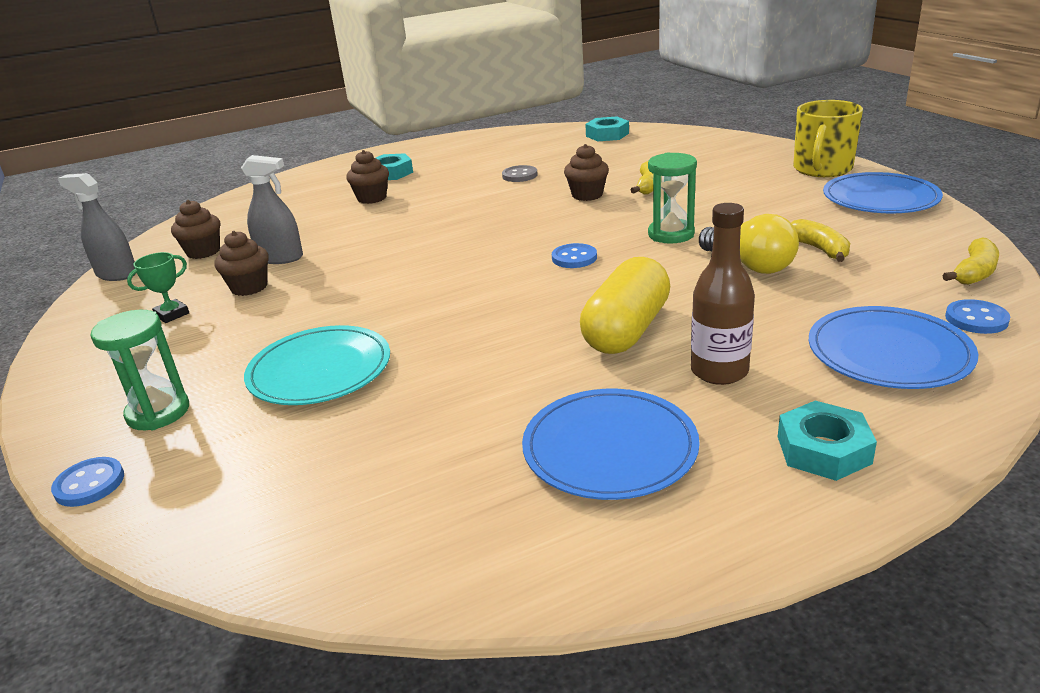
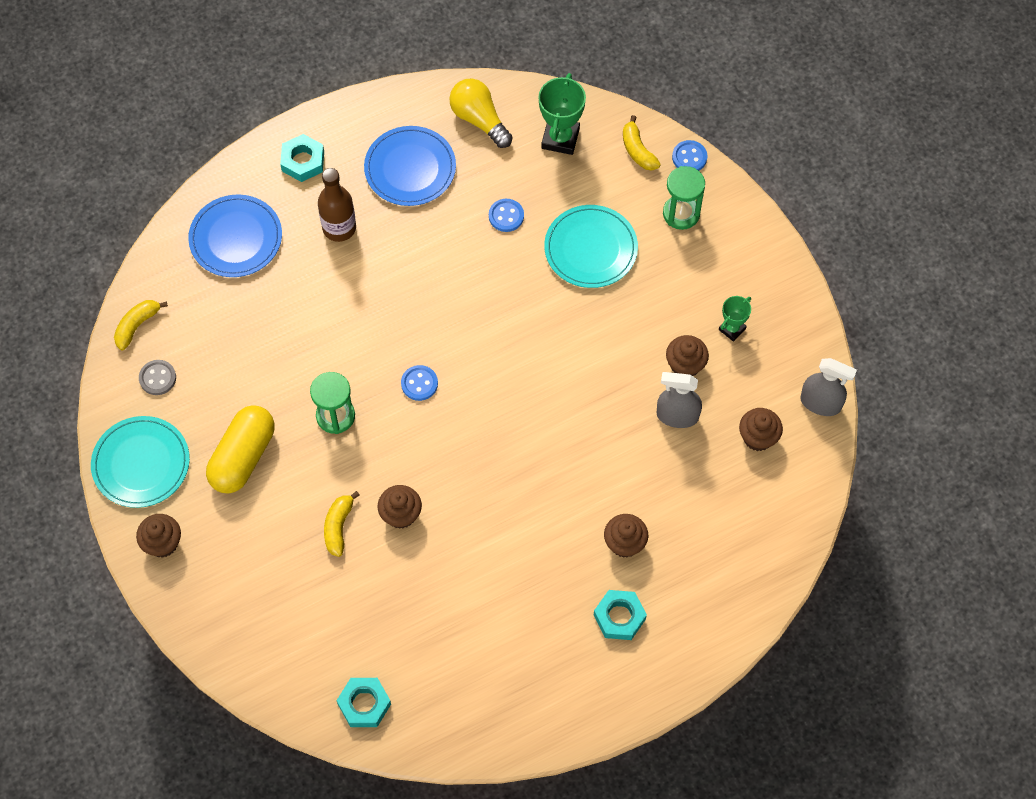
camera: 175 degrees right, 35 degrees up
grey button [502,165,538,182] -> grey button moved to [139,360,176,395]
yellow capsule [580,257,670,354] -> yellow capsule moved to [206,405,275,494]
yellow light bulb [699,214,799,274] -> yellow light bulb moved to [449,79,513,148]
yellow banana [791,219,850,262] -> yellow banana moved to [623,115,661,170]
yellow mug [793,100,863,177] -> brown cupcake [136,514,181,558]
blue plate [823,172,943,213] -> turquoise plate [91,416,190,508]
blue button [945,299,1010,334] -> blue button moved to [489,199,524,232]
none -> green trophy [538,73,586,155]

